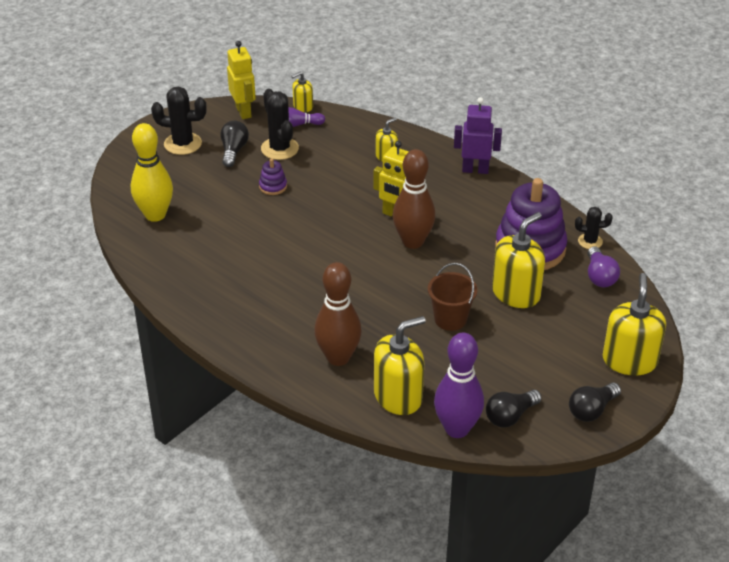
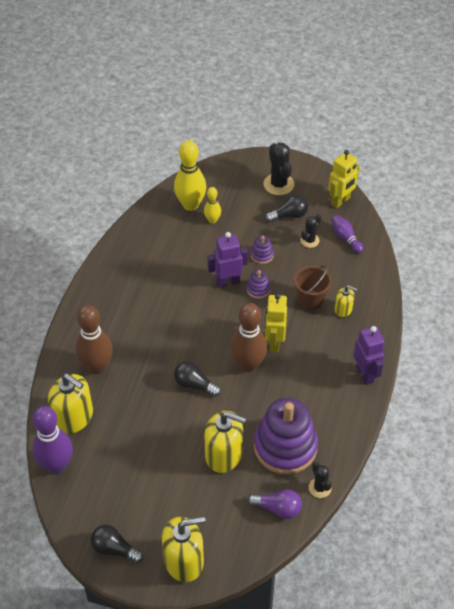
camera: 65 degrees right, 10 degrees up
black cactus [261,89,299,160] -> black cactus [300,214,321,248], size x0.60
yellow soap dispenser [292,72,313,112] -> none
brown bucket [428,263,477,331] -> brown bucket moved to [294,265,332,310]
black light bulb [486,390,542,428] -> black light bulb moved to [174,361,221,397]
purple light bulb [588,246,620,287] -> purple light bulb turned 135 degrees counterclockwise [247,489,302,519]
none -> yellow bowling pin [204,187,221,224]
none -> purple robot [207,232,248,288]
none -> purple stacking toy [247,270,270,299]

